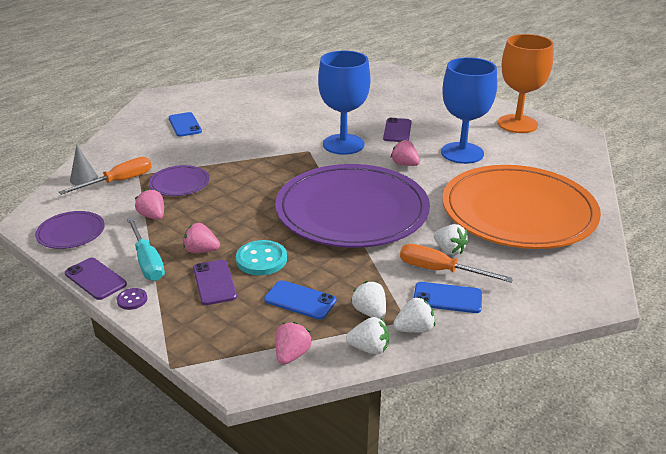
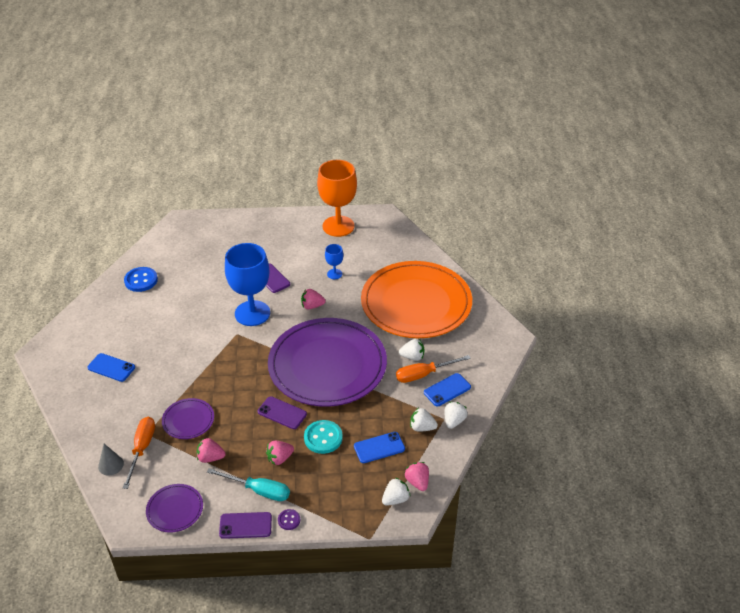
camera: 45 degrees left, 10 degrees up
purple phone [193,260,237,305] -> purple phone moved to [258,396,307,429]
white strawberry [346,317,389,354] -> white strawberry moved to [382,478,410,506]
blue goblet [441,57,497,164] -> blue goblet [325,244,343,279], size x0.45
none -> blue button [124,267,158,292]

